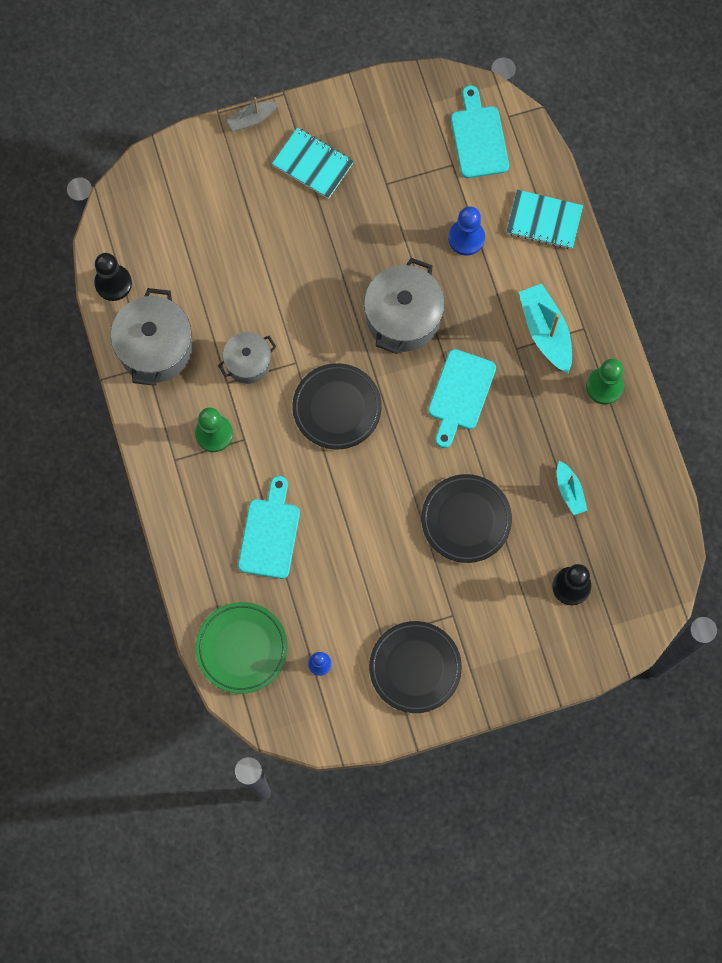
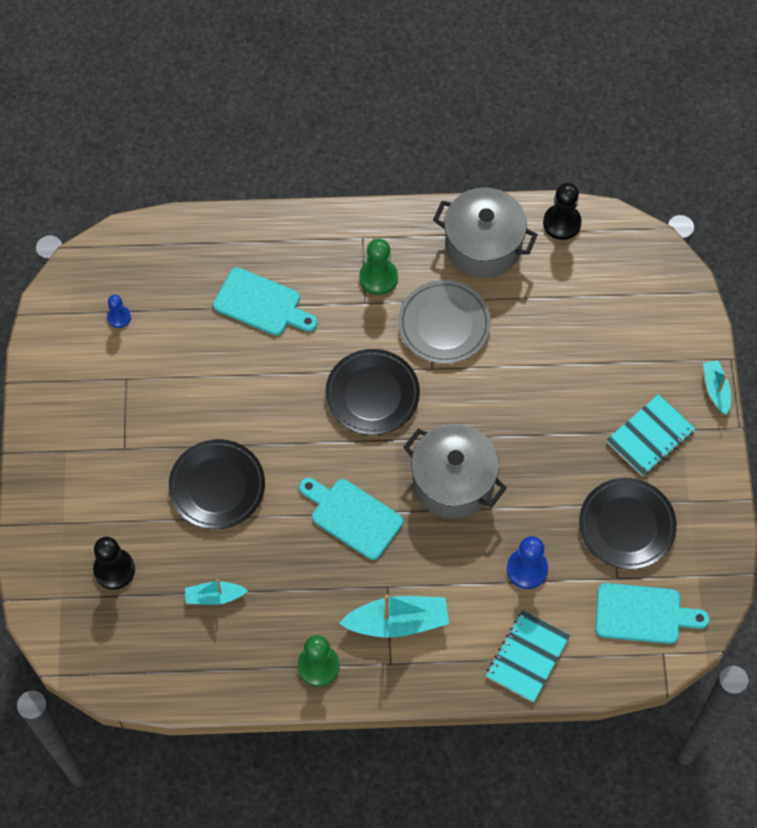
camera: 105 degrees right, 10 degrees down
green plate [195,602,288,694] -> none
grey pot [218,332,276,384] -> grey plate [398,280,491,364]
grey boat [227,97,278,131] -> turquoise boat [703,360,731,415]
black plate [369,621,462,713] -> black plate moved to [579,478,677,570]

